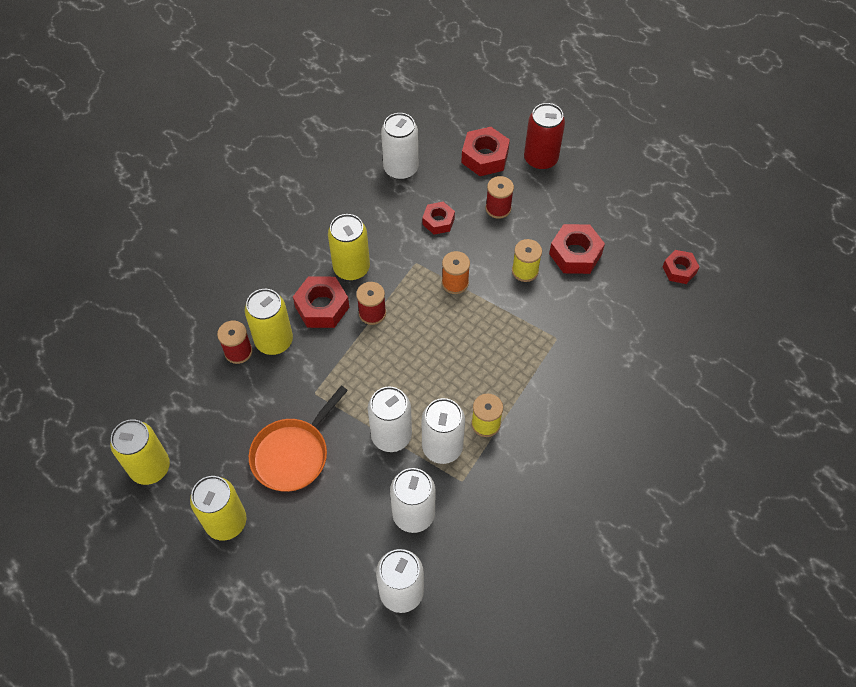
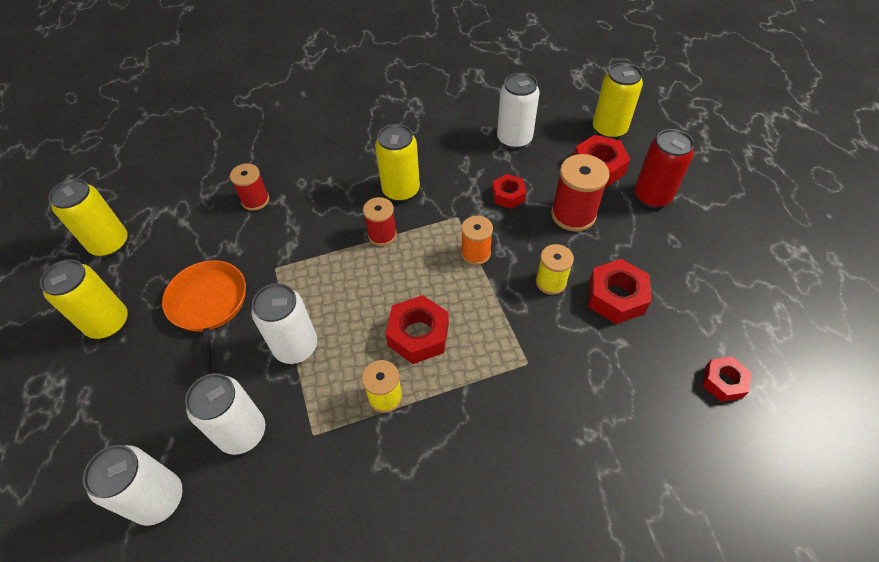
camera: 40 degrees right, 5 degrees down
yellow can [245,289,293,355] -> yellow can moved to [593,63,643,139]
orange pan [249,386,348,492] -> orange pan turned 90 degrees clockwise [162,260,246,377]
red nut [293,277,349,328] -> red nut moved to [386,295,449,364]
white can [422,398,465,464] -> none
red spool [486,176,514,219] -> red spool [551,154,609,232], size x1.56

